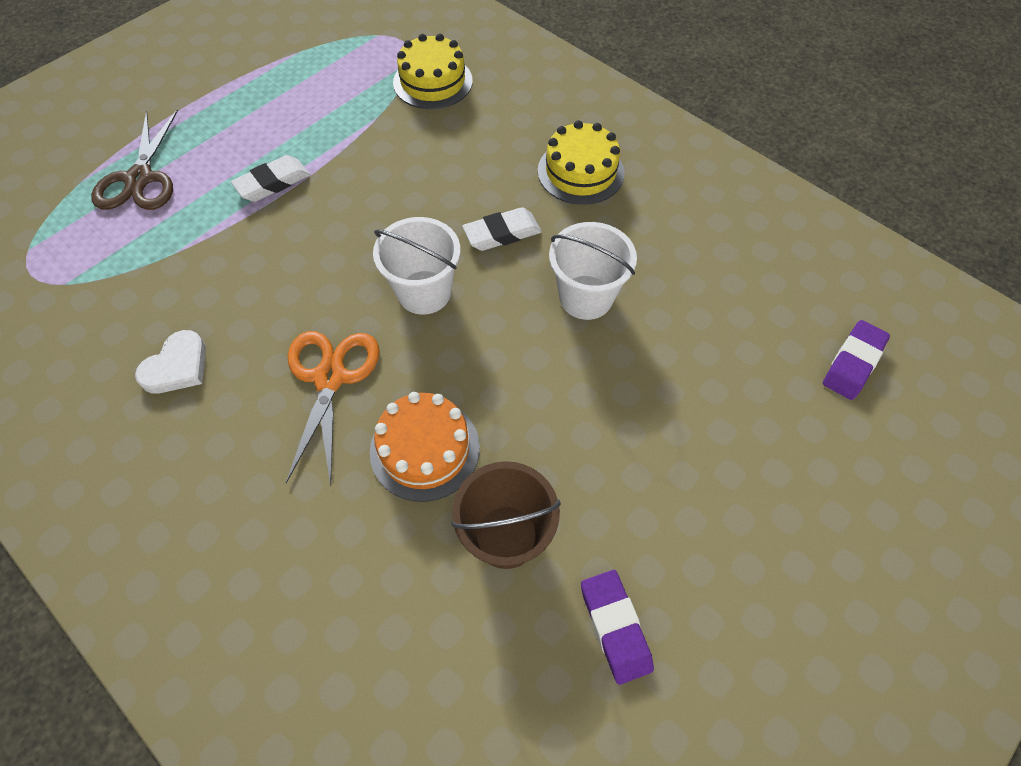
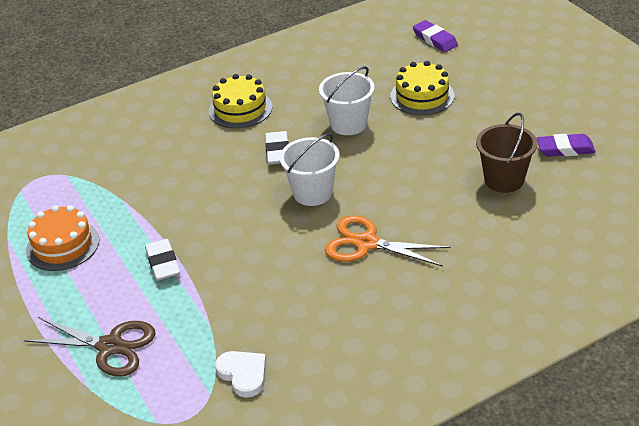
camera: 70 degrees left, 20 degrees down
white heart [135,330,206,394] -> white heart moved to [215,351,266,398]
orange cake [370,392,480,502] -> orange cake moved to [26,205,100,271]
yellow cake [393,34,473,109] -> yellow cake moved to [390,61,455,115]

